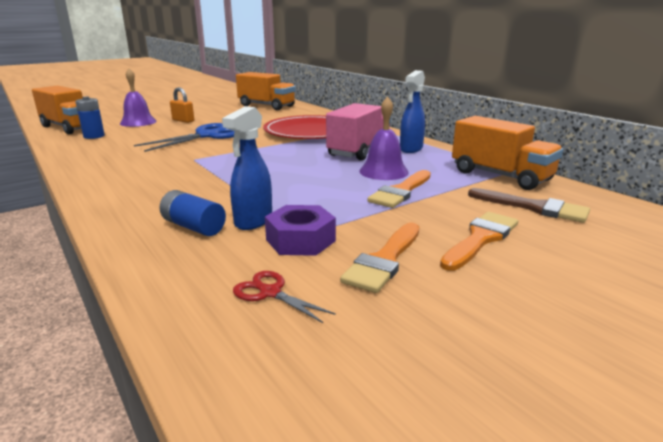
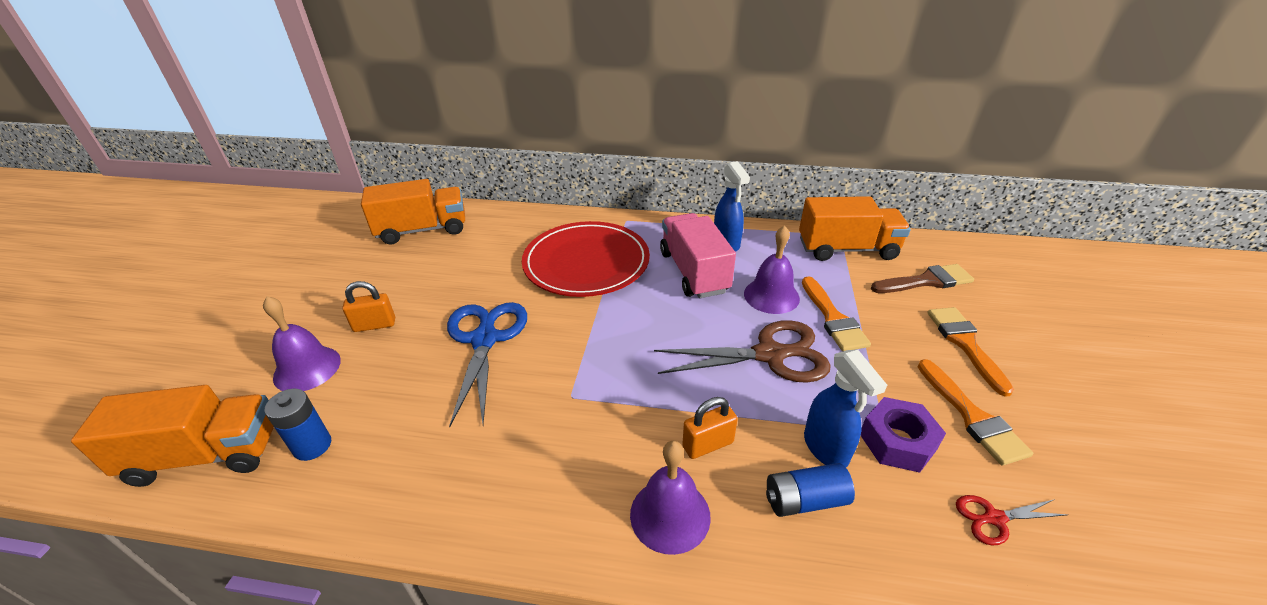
camera: 45 degrees left, 15 degrees up
none -> purple bell [630,441,711,555]
none -> brown scissors [654,320,831,383]
none -> orange padlock [682,397,738,459]

